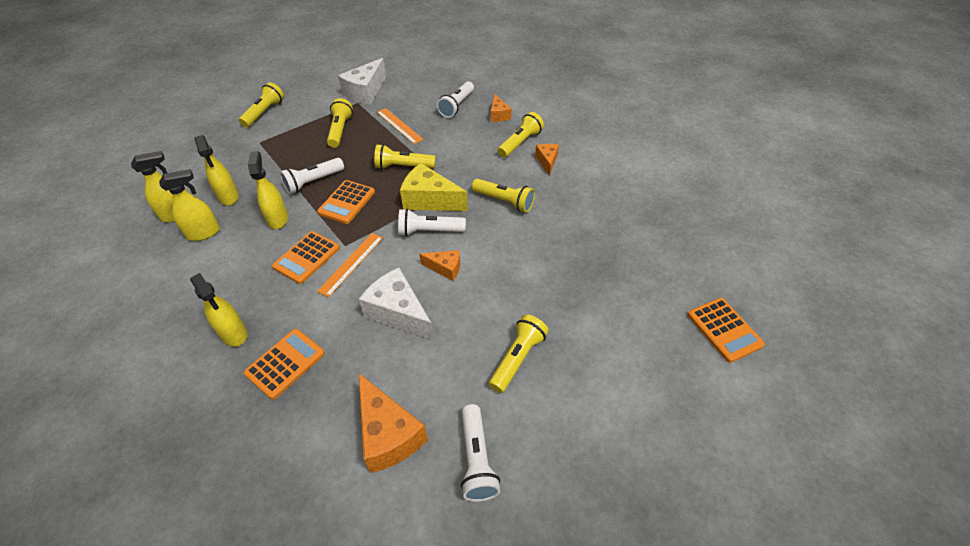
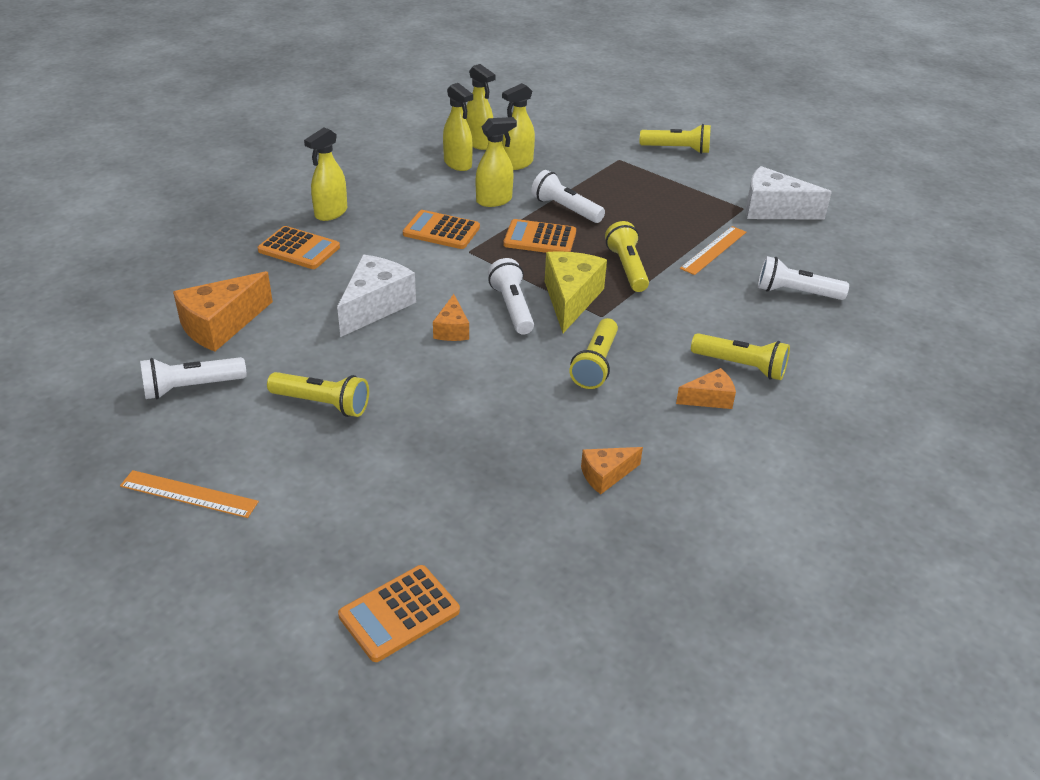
camera: 75 degrees right, 10 degrees down
orange ruler [317,233,383,297] -> orange ruler moved to [120,470,259,518]
yellow flashlight [327,98,353,148] -> none
orange cheese [491,94,511,122] -> orange cheese moved to [581,447,643,494]

